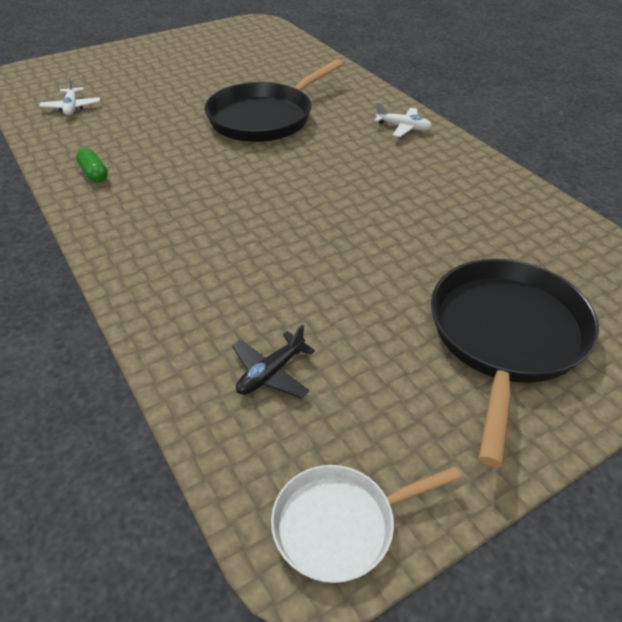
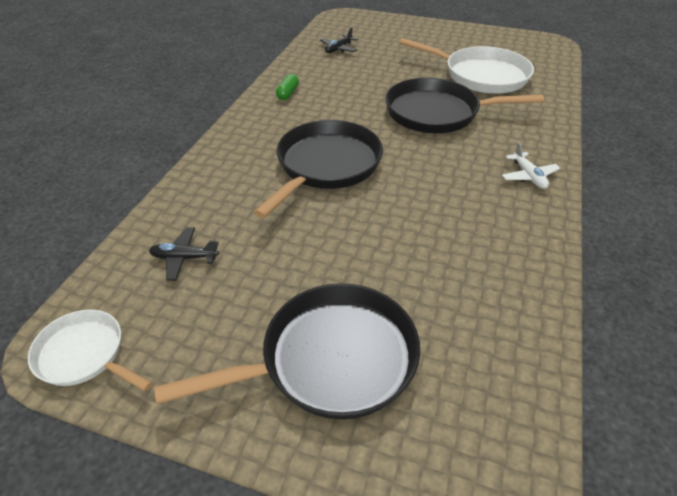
camera: 50 degrees right, 0 degrees up
white plane [39,76,100,116] -> black plane [320,27,358,53]
none -> black pan [254,120,383,218]
none -> white pan [399,38,534,94]

